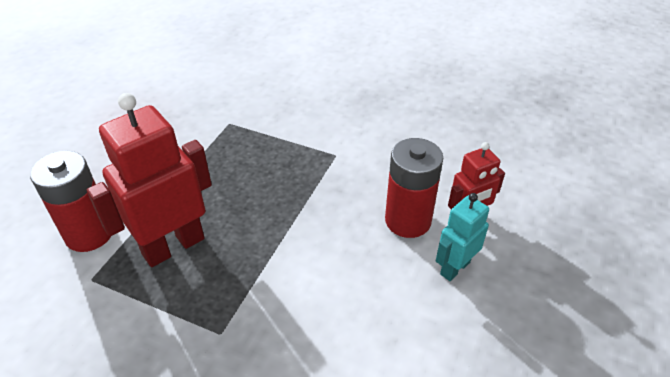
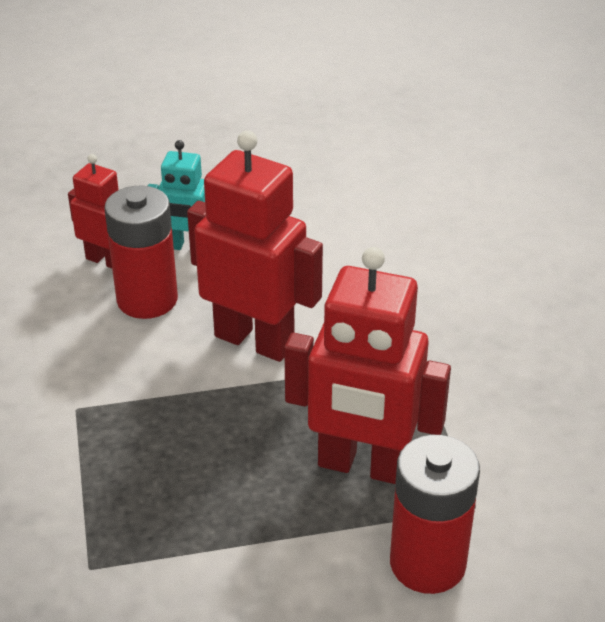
camera: 125 degrees left, 5 degrees down
none -> red robot [187,130,323,362]

